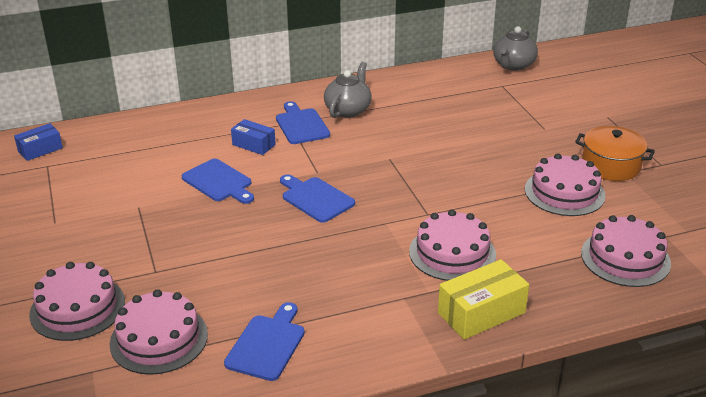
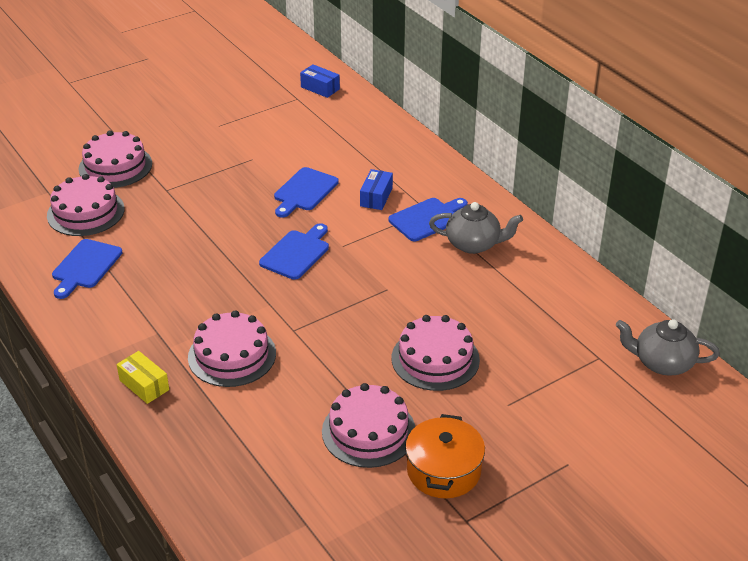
camera: 75 degrees right, 5 degrees up
blue cutting board [224,302,305,381] -> blue cutting board turned 105 degrees clockwise [52,239,123,299]
yellow box [438,259,529,340] -> yellow box [116,351,169,404], size x0.63
pink cake [581,215,671,287] -> pink cake moved to [392,315,480,391]

